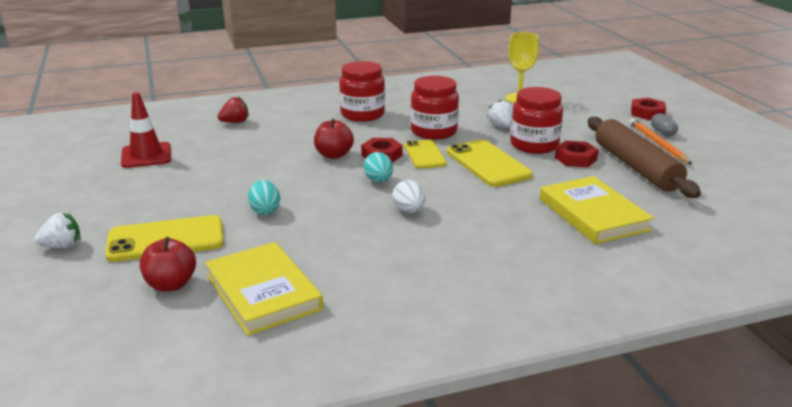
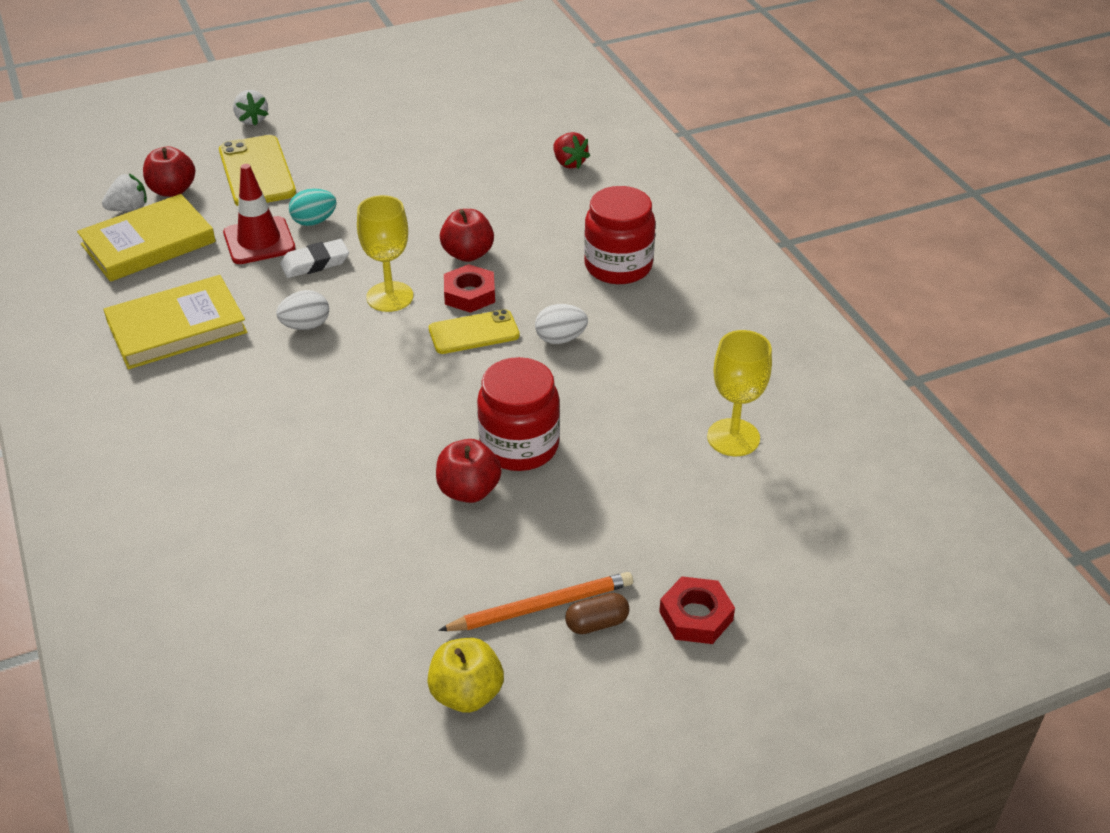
camera: 85 degrees right, 15 degrees up
red traffic cone [121,92,171,168] -> red traffic cone moved to [223,164,296,264]
turquoise egg [364,152,393,182] -> yellow goblet [357,195,413,312]
red jar [411,76,459,140] -> white egg [535,304,588,344]
yellow phone [447,140,533,187] -> none
white strawberry [487,100,513,128] -> white strawberry moved to [102,174,147,211]
yellow book [540,176,654,244] -> yellow book moved to [103,275,248,369]
red nut [555,141,598,167] -> red apple [436,439,502,503]
brown rolling pin [588,117,701,198] -> none
grey capsule [651,113,678,137] -> brown capsule [565,593,629,634]
none -> white eraser [280,239,349,278]
none -> yellow apple [427,638,504,713]

